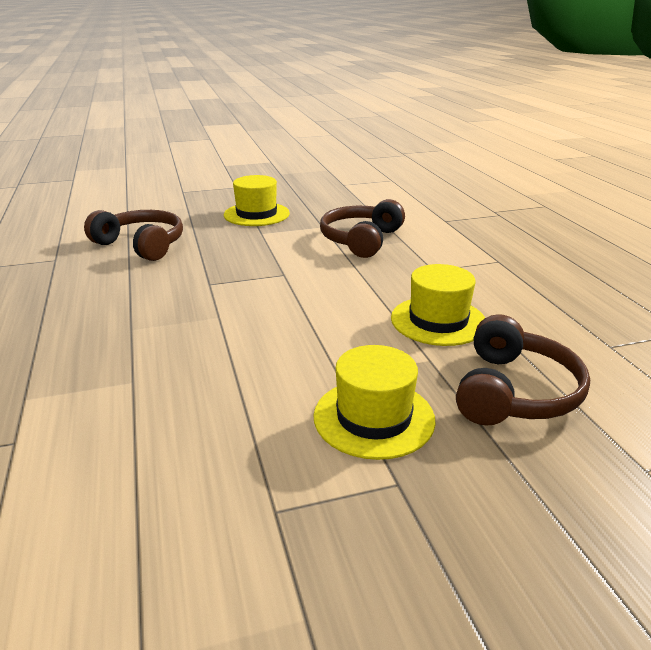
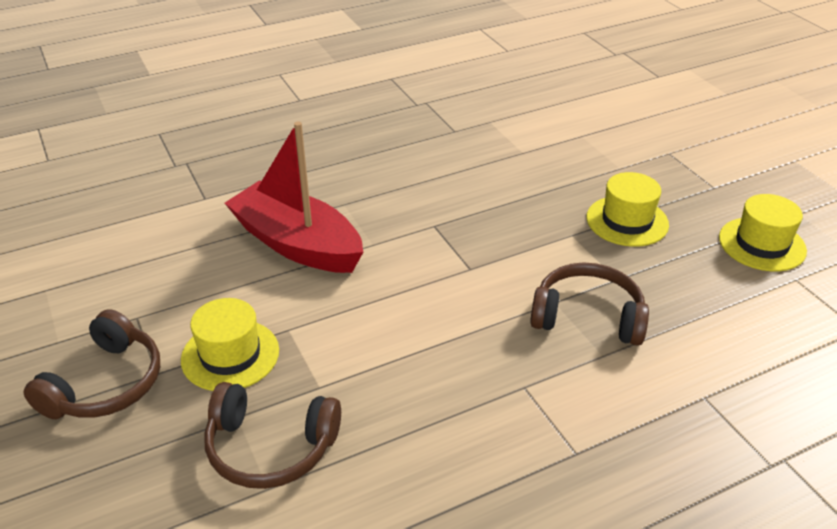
camera: 80 degrees right, 10 degrees up
brown headphones [84,210,183,261] -> brown headphones moved to [24,309,160,419]
yellow hat [391,264,485,346] -> yellow hat moved to [719,194,807,271]
none -> red boat [225,121,363,273]

